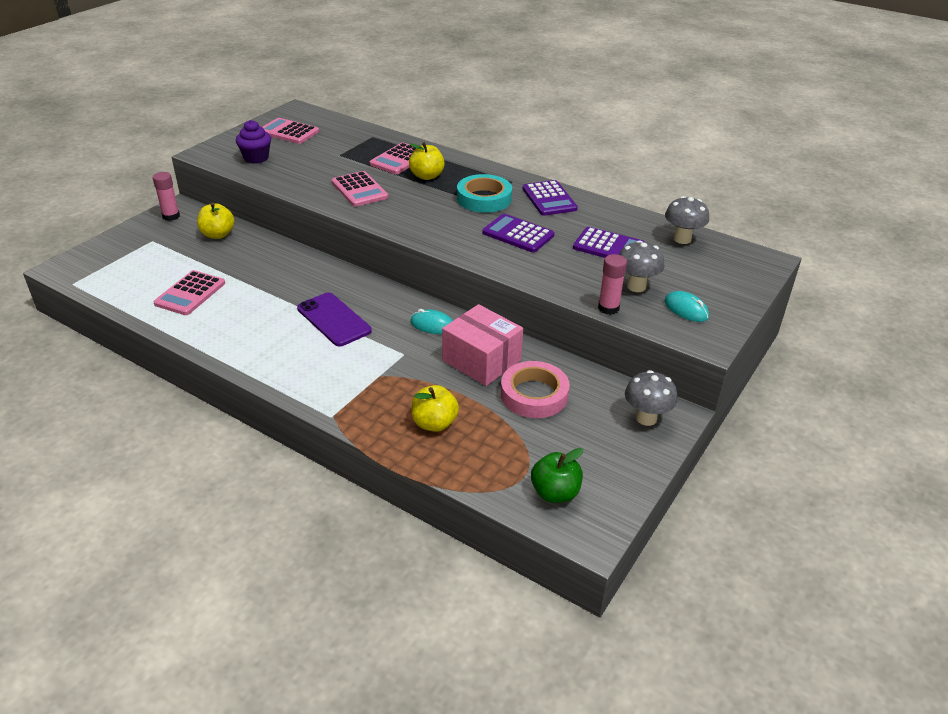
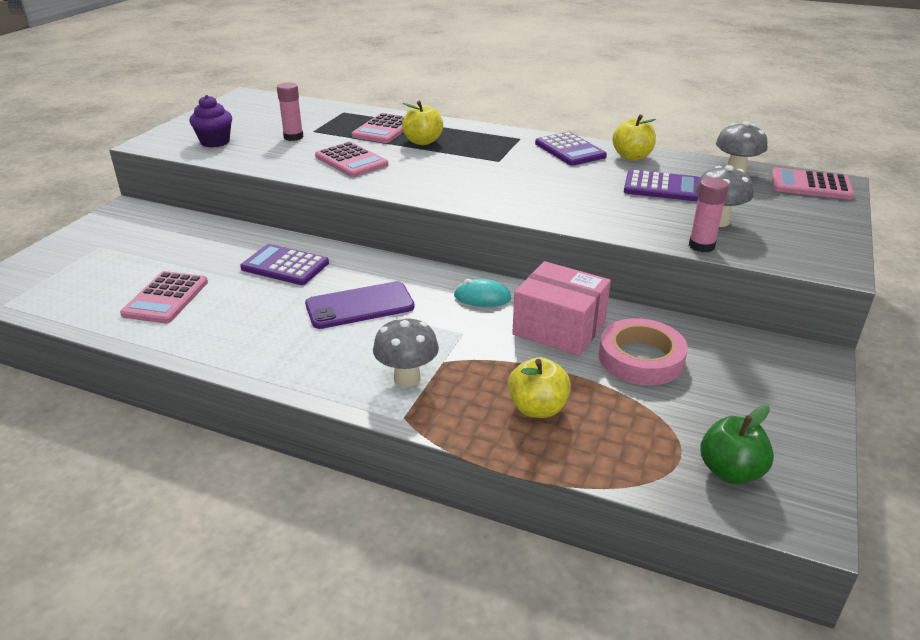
camera: 10 degrees left, 5 degrees down
pink glue stick [152,172,180,221] -> pink glue stick moved to [277,82,304,141]
yellow apple [197,203,235,239] -> yellow apple moved to [612,115,656,161]
pink calculator [262,118,319,144] -> pink calculator moved to [772,168,854,200]
purple phone [297,292,372,346] -> purple phone turned 60 degrees counterclockwise [305,281,415,329]
turquoise tape [457,174,512,213] -> none
purple calculator [482,214,554,253] -> purple calculator moved to [240,244,329,285]
grey mushroom [625,370,677,426] -> grey mushroom moved to [373,317,439,387]
turquoise mouse [664,291,709,322] -> none

